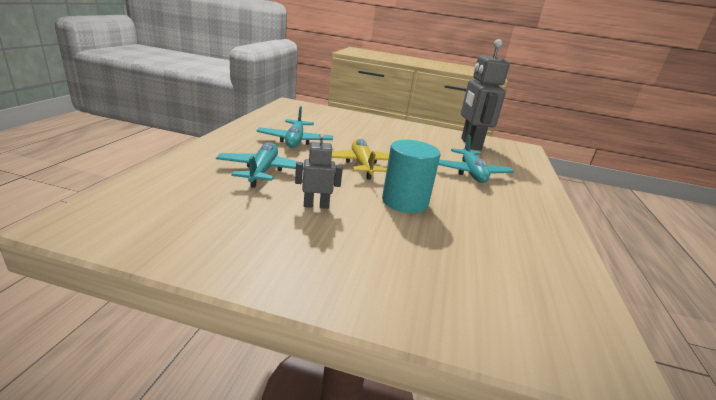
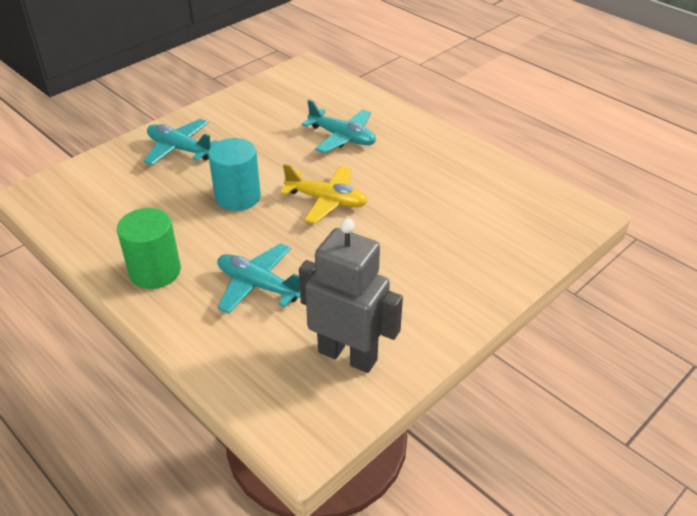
camera: 125 degrees right, 15 degrees up
turquoise plane [257,106,333,148] -> turquoise plane moved to [143,119,218,165]
grey robot [295,132,343,209] -> none
none -> green cylinder [117,208,181,289]

